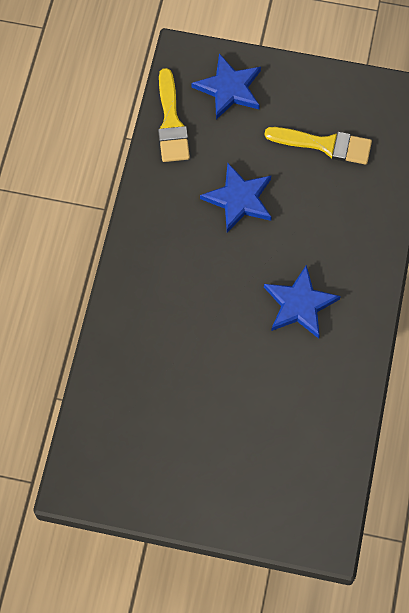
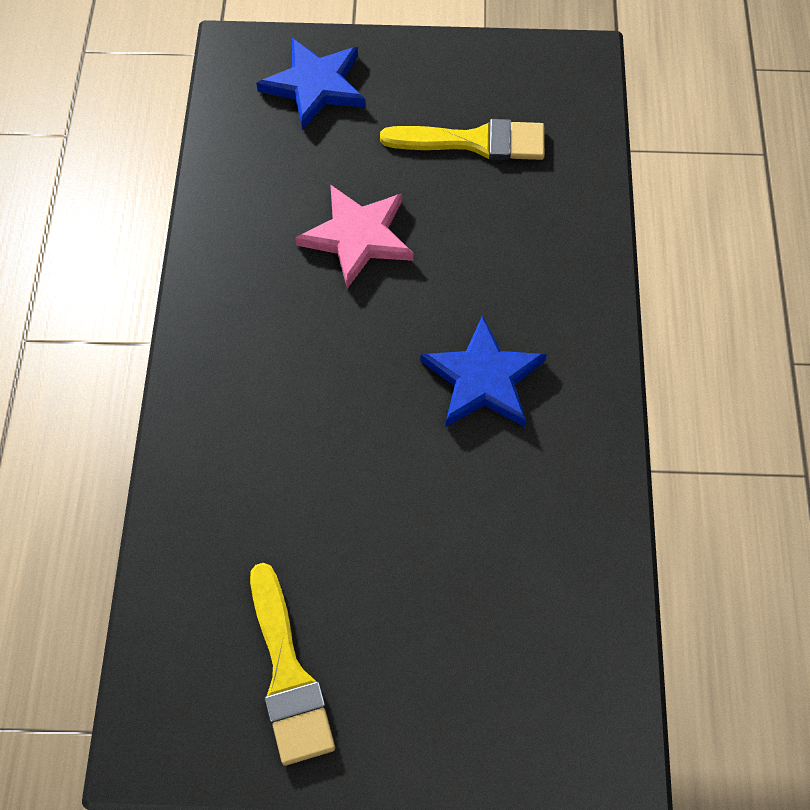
camera: 10 degrees left, 5 degrees down
yellow brush [158,68,190,162] -> yellow brush moved to [250,563,335,766]
blue star [200,163,272,233] -> pink star [295,184,413,289]

